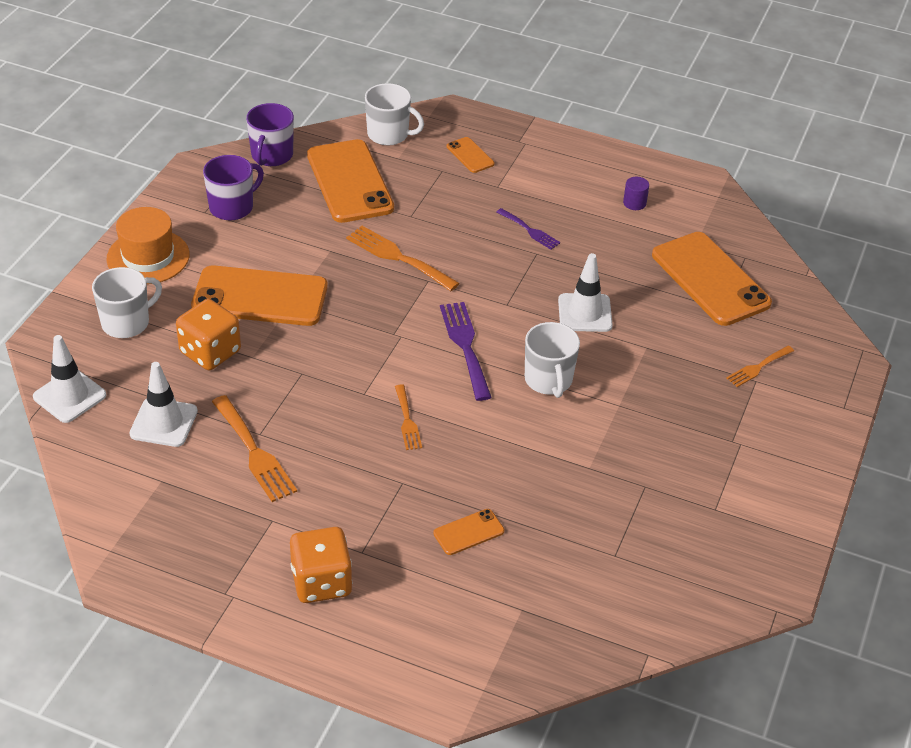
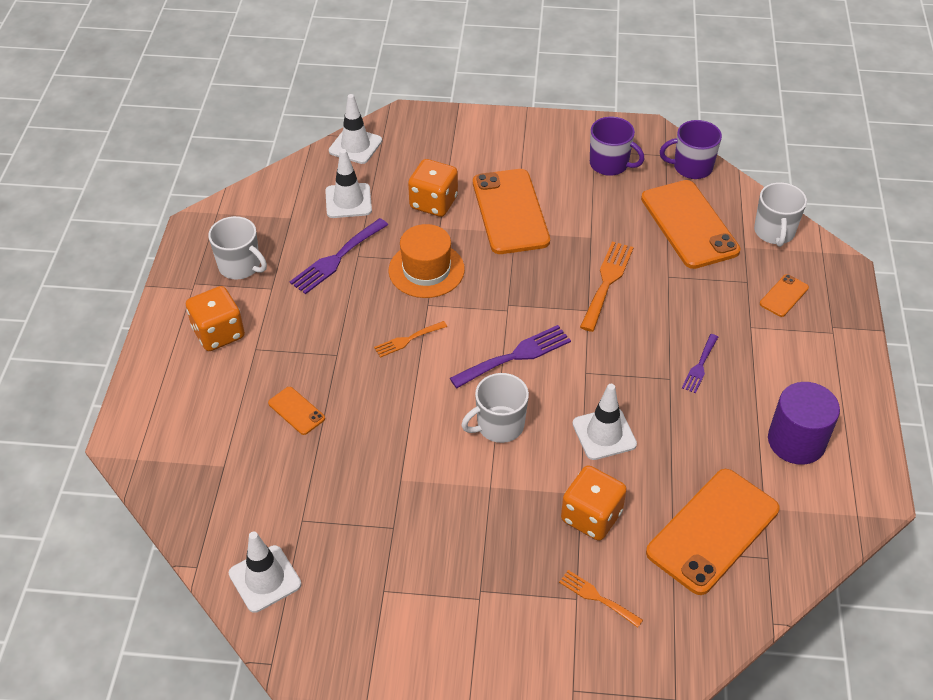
camera: 75 degrees right, 5 degrees up
white mug [92,267,162,338] -> white mug moved to [208,216,267,279]
orange hat [106,207,190,284] -> orange hat moved to [389,224,465,298]
orange fork [212,395,297,502] -> purple fork [290,218,388,294]
orange phone [307,139,394,223] -> orange phone turned 75 degrees counterclockwise [641,180,741,269]
purple cylinder [623,177,649,210] -> purple cylinder [768,382,840,465], size x2.23
none -> white traffic cone [229,531,301,613]
none -> orange dice [561,465,627,541]

